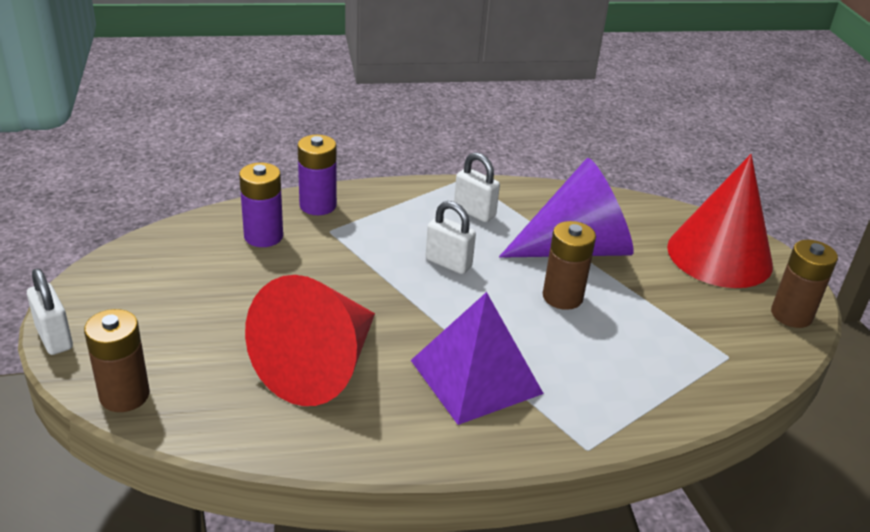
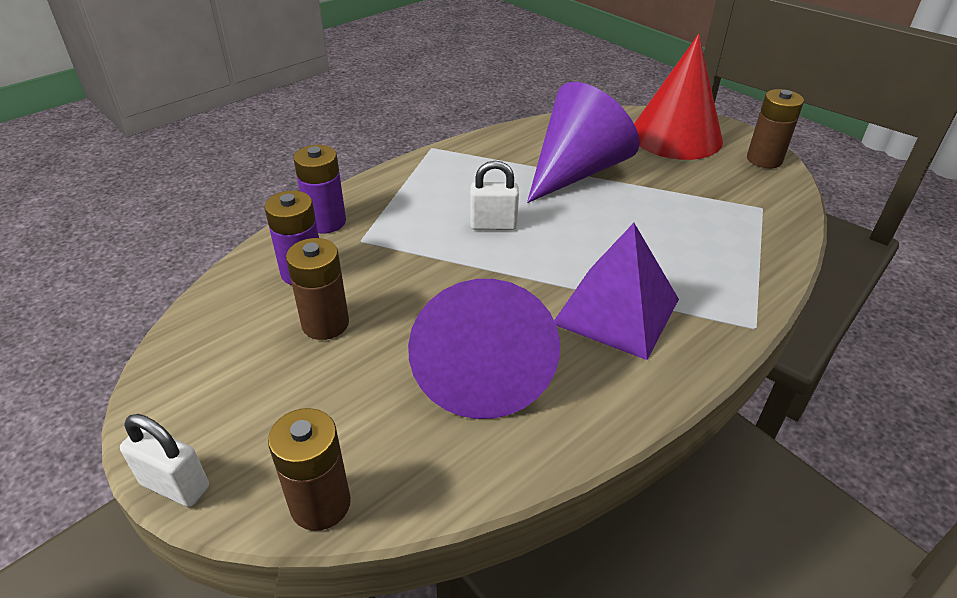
camera: 30 degrees left, 5 degrees up
red cone [245,275,375,406] -> purple cone [408,279,560,419]
white padlock [454,152,500,222] -> none
brown battery [543,221,596,310] -> brown battery moved to [286,238,349,340]

